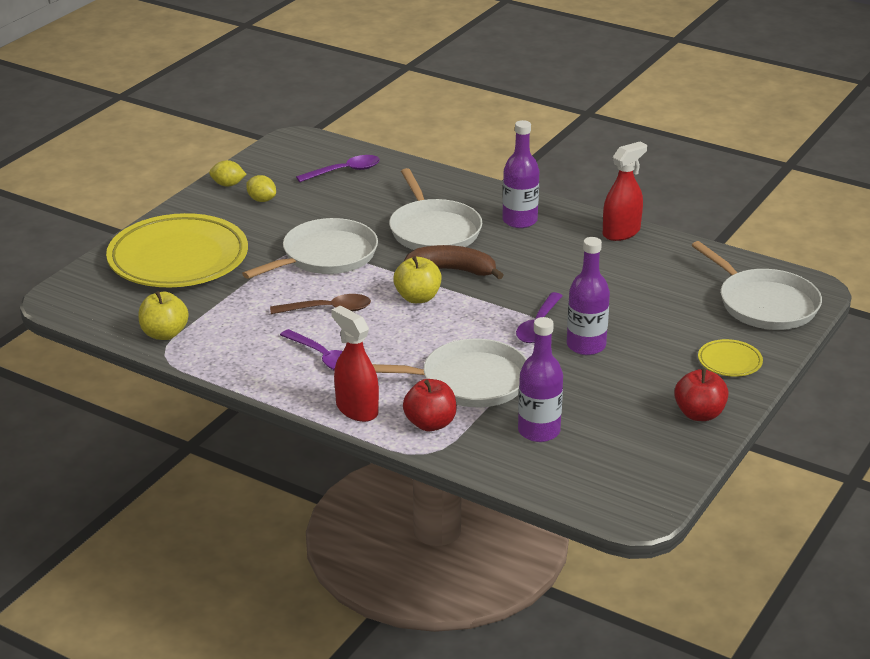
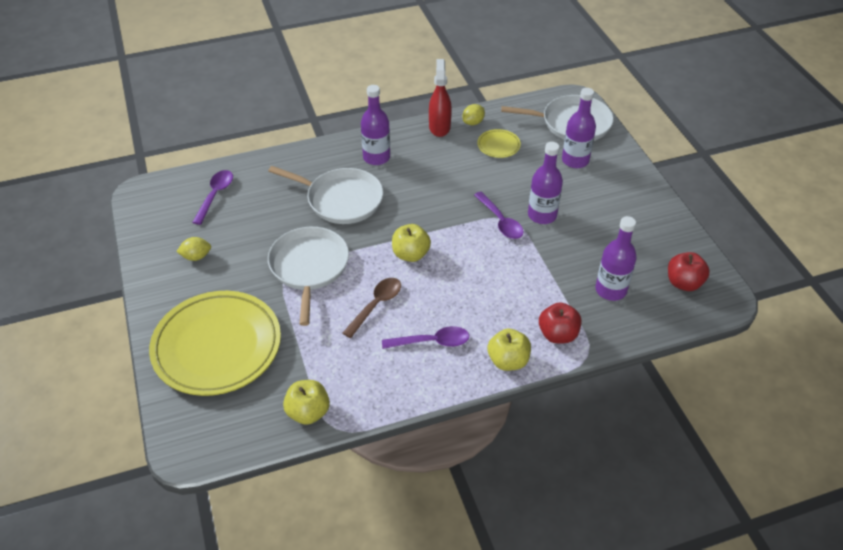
camera: 50 degrees left, 15 degrees up
yellow lemon [209,160,246,187] -> yellow lemon moved to [463,104,485,125]
red spray bottle [331,306,379,422] -> yellow apple [487,328,531,371]
white pan [372,339,527,407] -> none
brown banana [404,245,503,279] -> none
red apple [674,369,729,421] -> red apple moved to [668,252,710,291]
yellow plate [698,339,763,377] -> yellow plate moved to [477,129,521,158]
none -> purple bottle [562,88,596,168]

